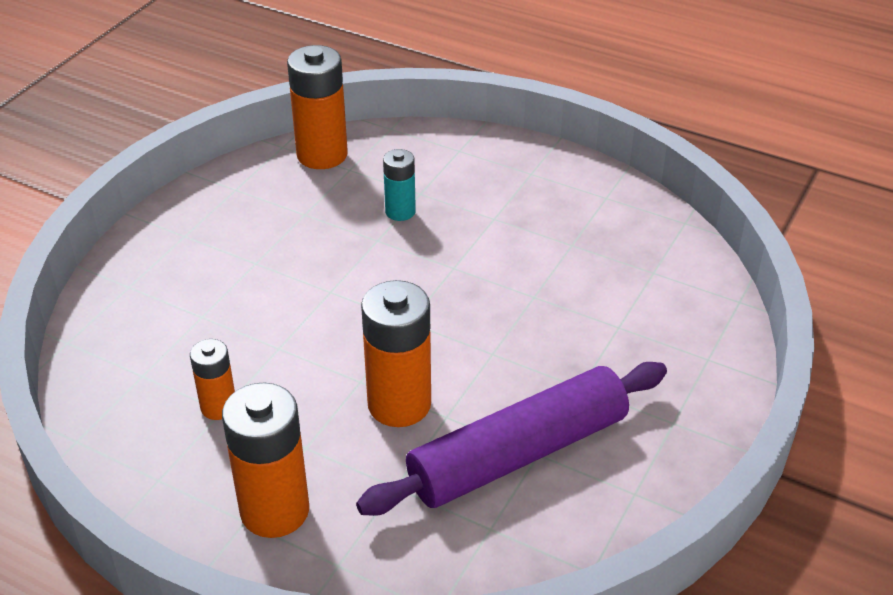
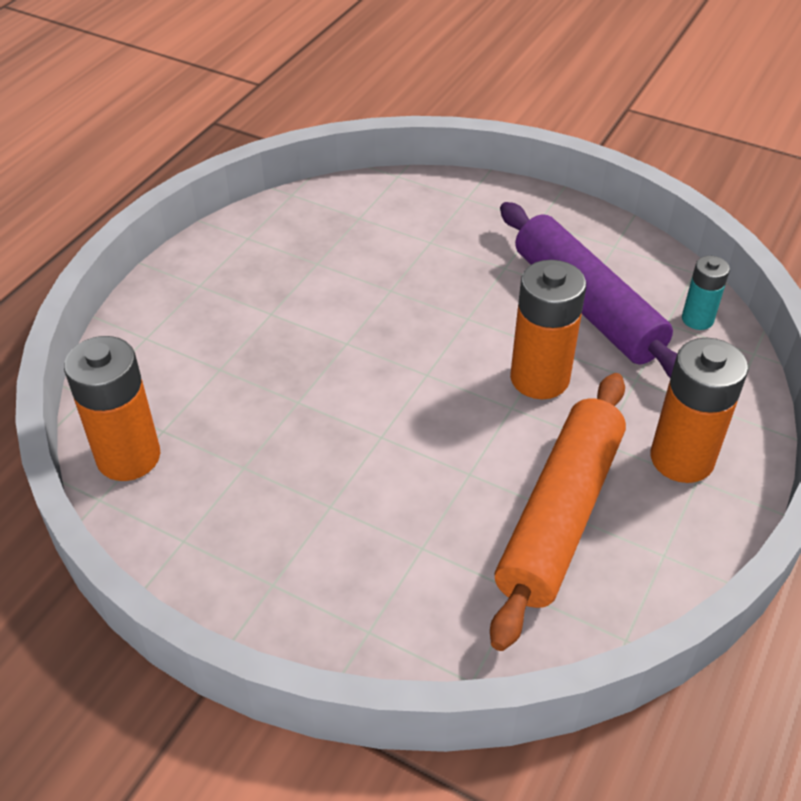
camera: 90 degrees left, 5 degrees up
orange battery [190,339,235,420] -> orange rolling pin [490,373,626,651]
turquoise battery [383,149,416,221] -> turquoise battery moved to [682,256,730,330]

